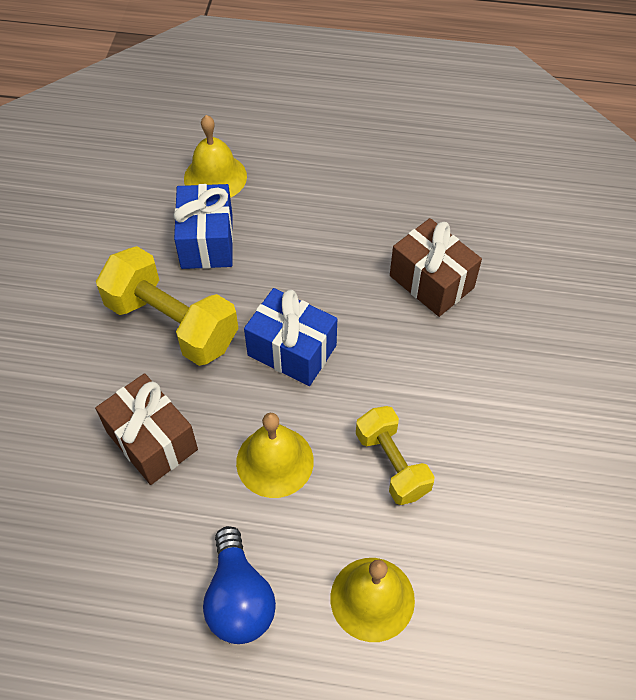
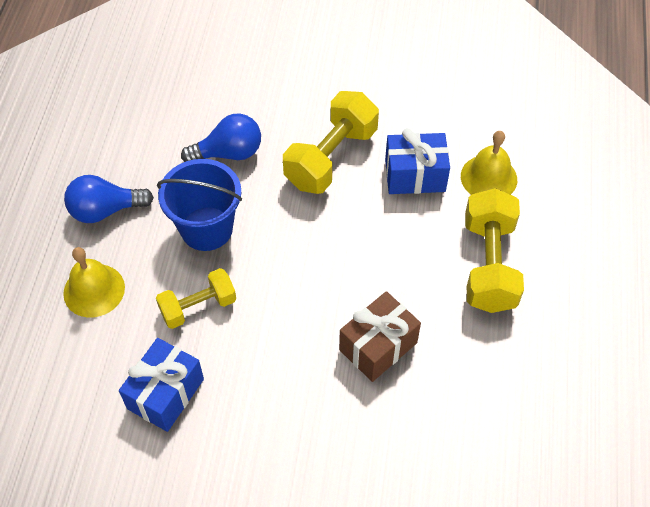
camera: 90 degrees right, 0 degrees up
brown gift [95,373,198,485] -> blue light bulb [181,114,261,162]
yellow bell [236,413,314,498] -> blue bucket [157,159,242,251]
blue gift [244,288,337,386] -> blue gift moved to [119,338,204,432]
none -> yellow dumbbell [465,188,524,313]

